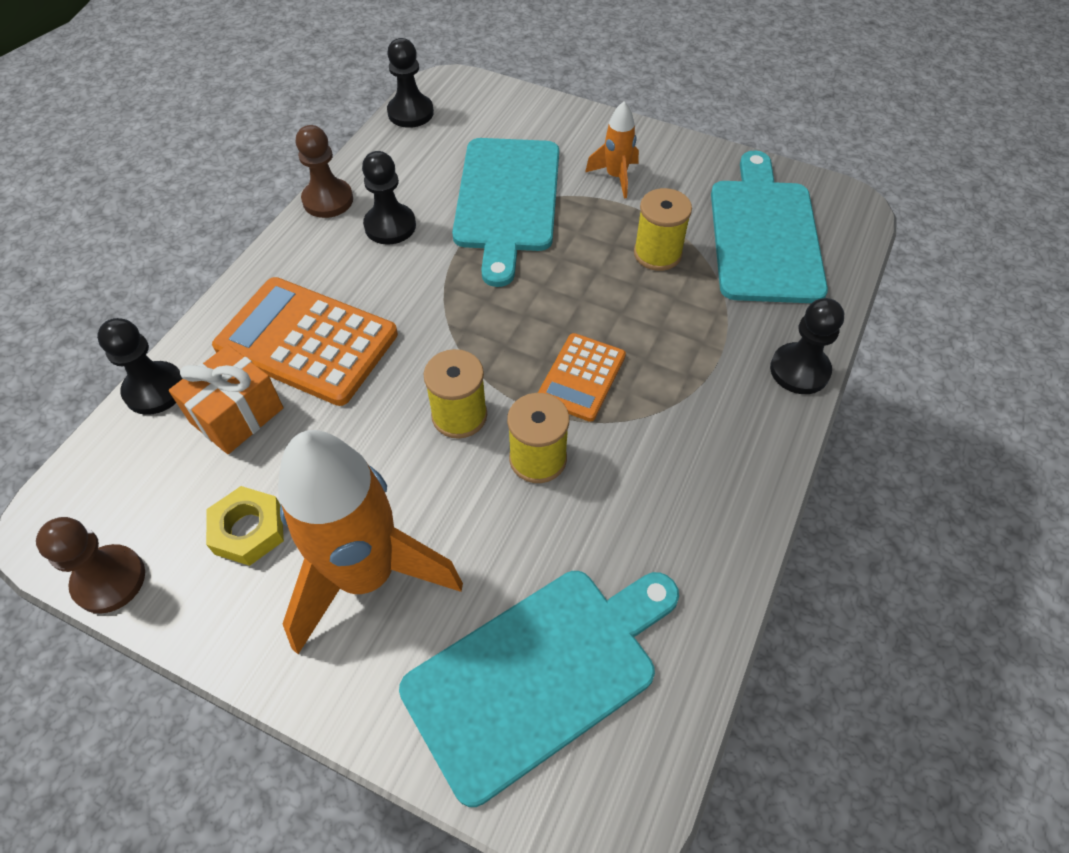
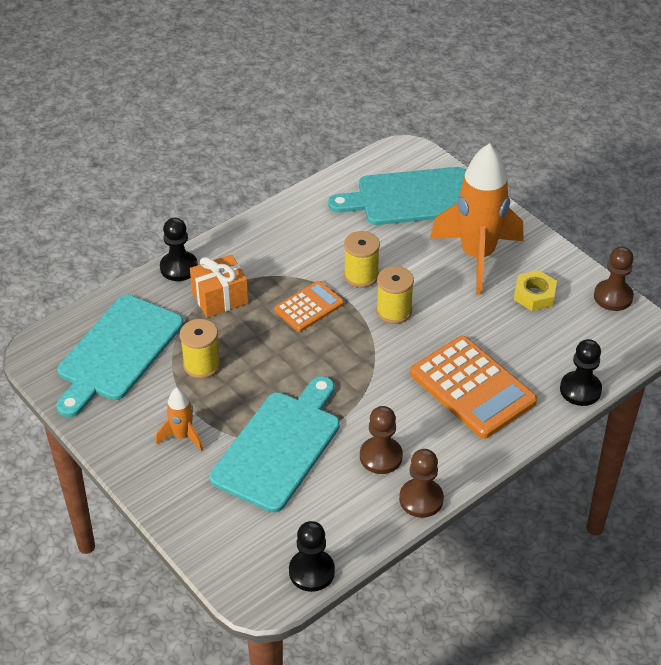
camera: 155 degrees left, 10 degrees down
orange gift [169,345,283,454] -> orange gift moved to [190,254,249,318]
black pawn [362,151,416,245] -> brown pawn [360,406,403,474]

